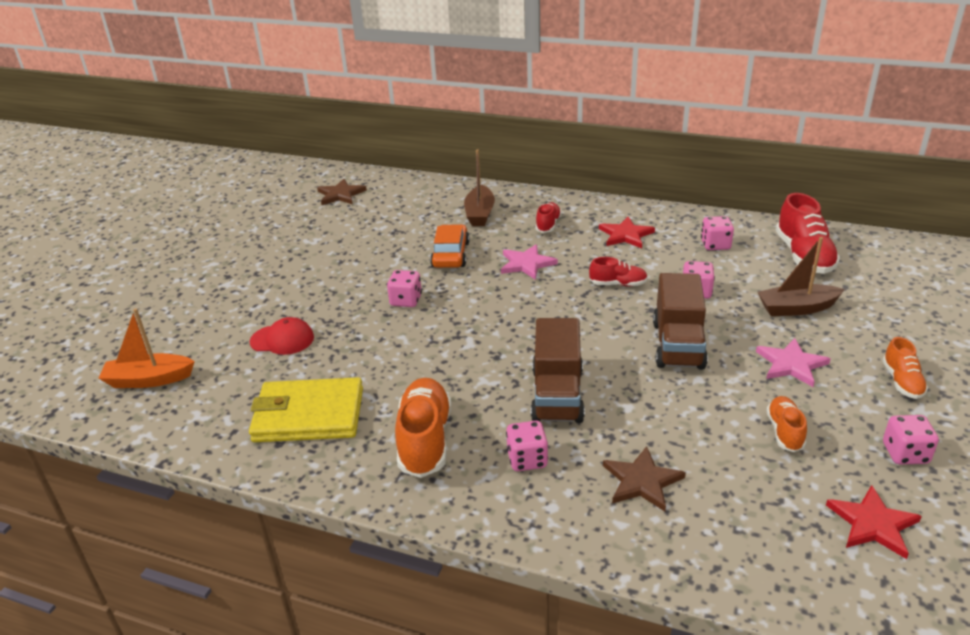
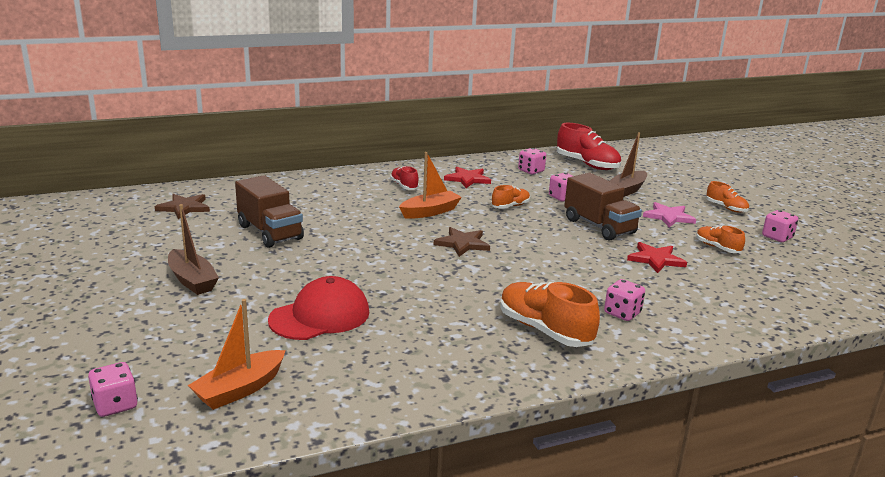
camera: 45 degrees left, 10 degrees down
yellow wallet [249,377,363,442] -> none
red cap [250,317,314,355] -> red cap [268,276,369,340], size x1.55
pink dice [387,270,422,307] -> pink dice moved to [88,362,138,417]
orange car [430,224,470,268] -> none
brown boat [464,149,495,226] -> brown boat moved to [168,204,219,295]
pink star [501,244,558,280] -> orange boat [399,152,462,219]
brown truck [531,318,585,423] -> brown truck moved to [235,175,304,248]
red shoe [589,257,648,286] -> orange shoe [491,185,530,209]
brown star [603,446,686,511] -> brown star moved to [434,227,490,257]
red star [826,485,922,559] -> red star moved to [627,242,687,273]

